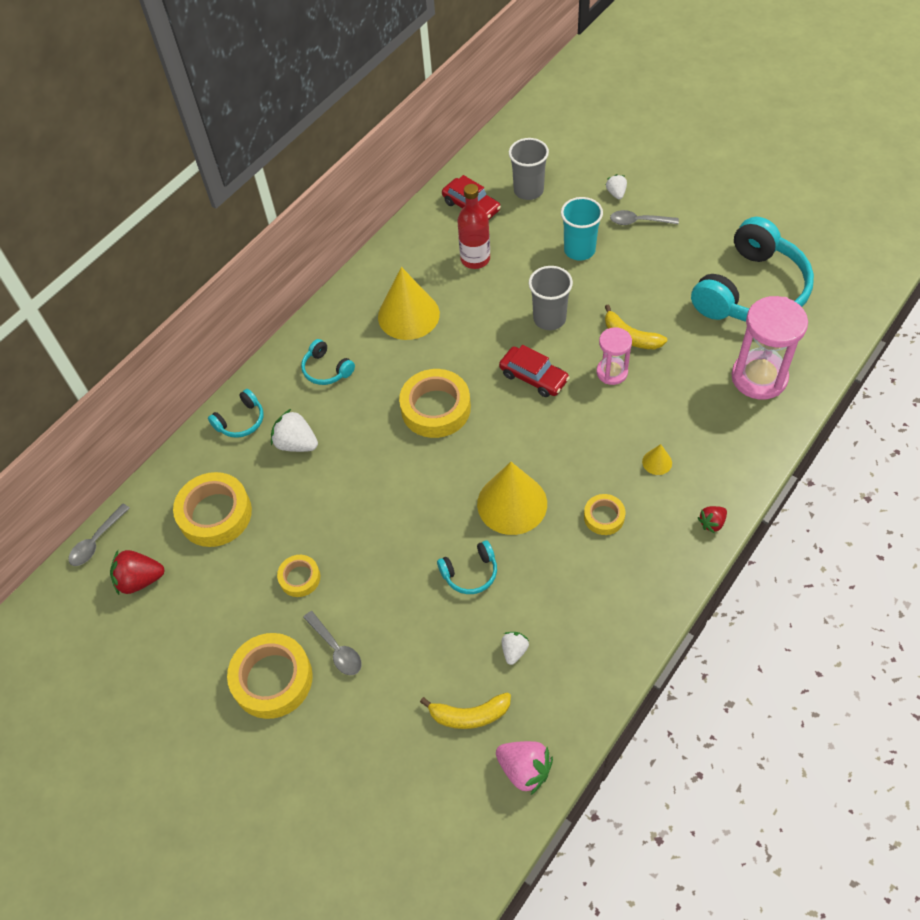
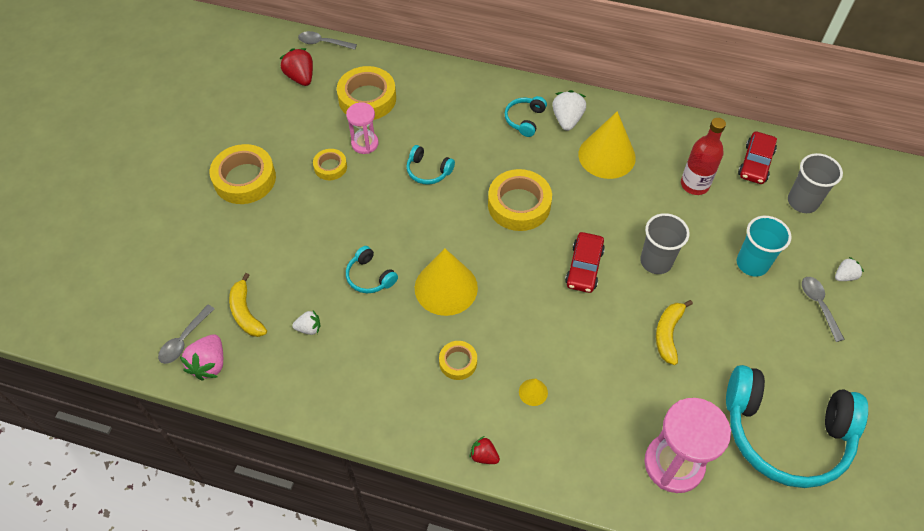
camera: 65 degrees right, 0 degrees up
turquoise headphones [208,389,263,438] -> turquoise headphones moved to [406,145,455,185]
white strawberry [271,409,318,452] -> white strawberry moved to [552,90,586,131]
grey spoon [303,611,362,675] -> grey spoon moved to [158,305,215,364]
pink hourglass [596,327,632,385] -> pink hourglass moved to [346,102,379,154]

